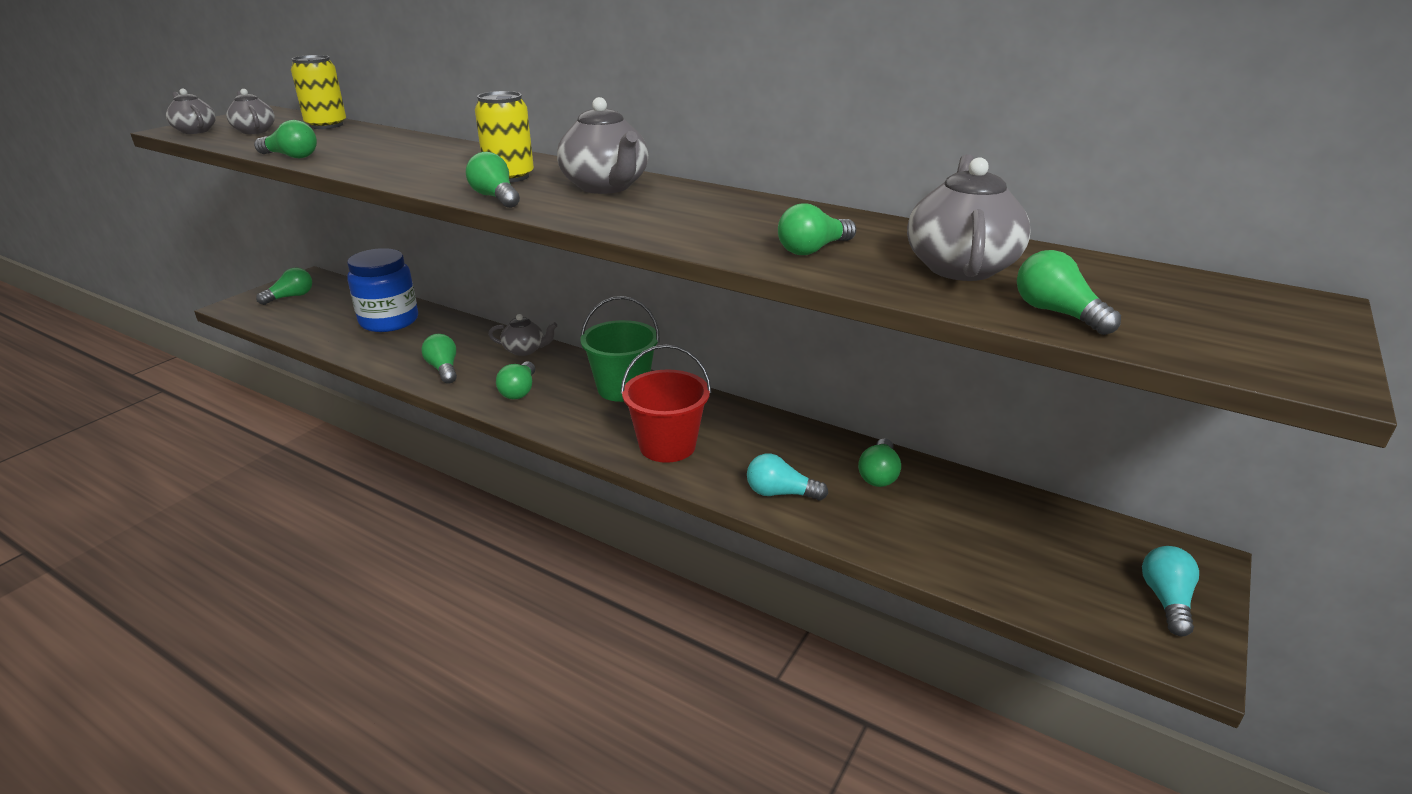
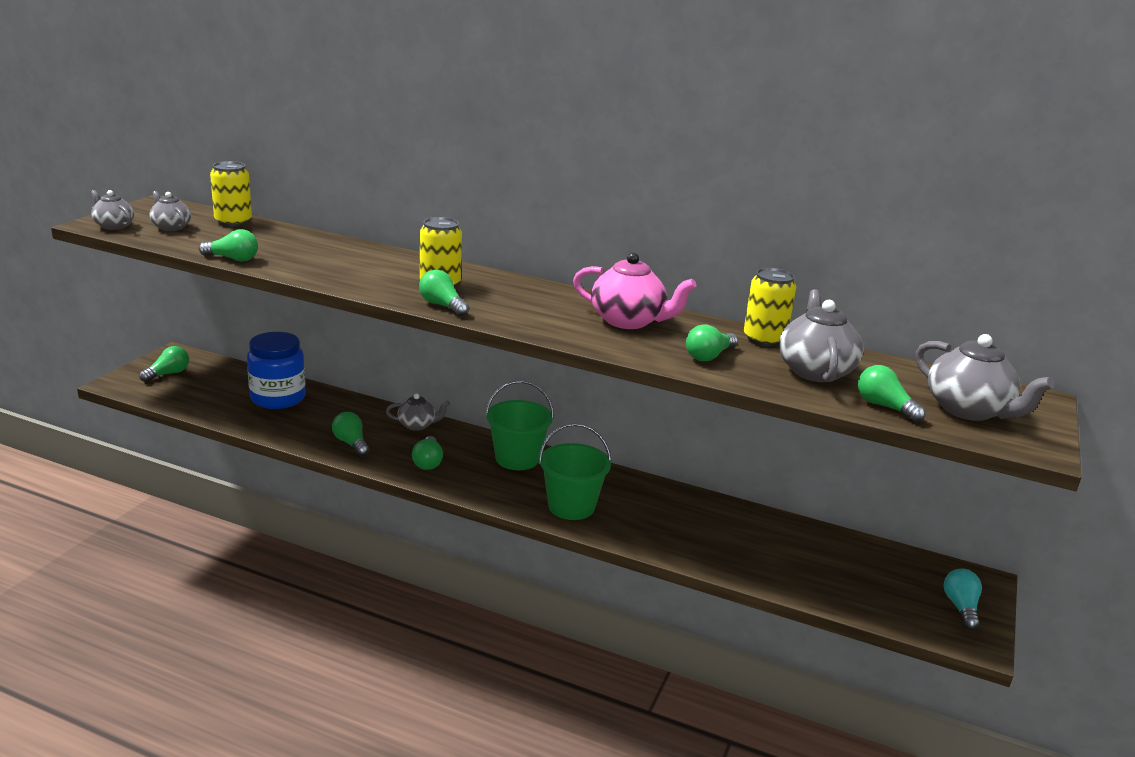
camera: 10 degrees left, 5 degrees down
grey teapot [557,97,648,194] -> grey teapot moved to [915,334,1054,421]
red bucket [621,344,711,463] -> green bucket [538,423,612,520]
turquoise light bulb [747,453,828,501] -> none
green light bulb [858,439,901,487] -> none
none -> pink teapot [573,252,696,329]
none -> yellow can [744,268,796,347]

